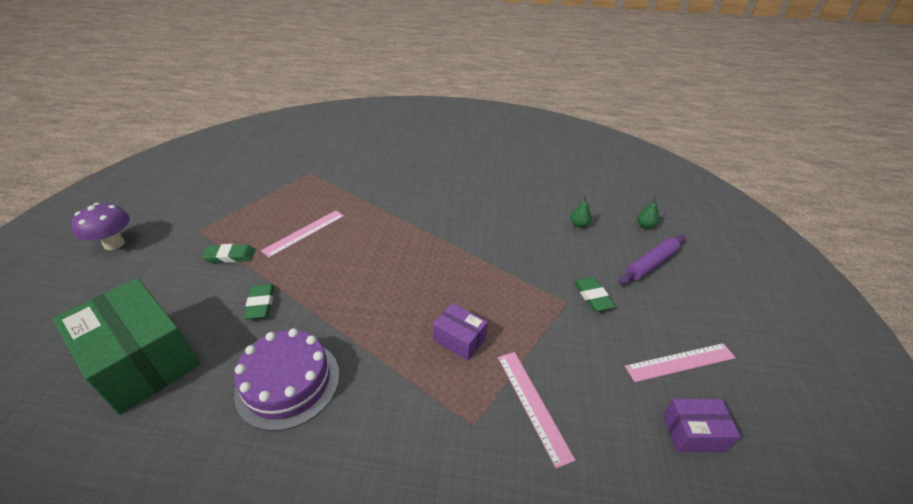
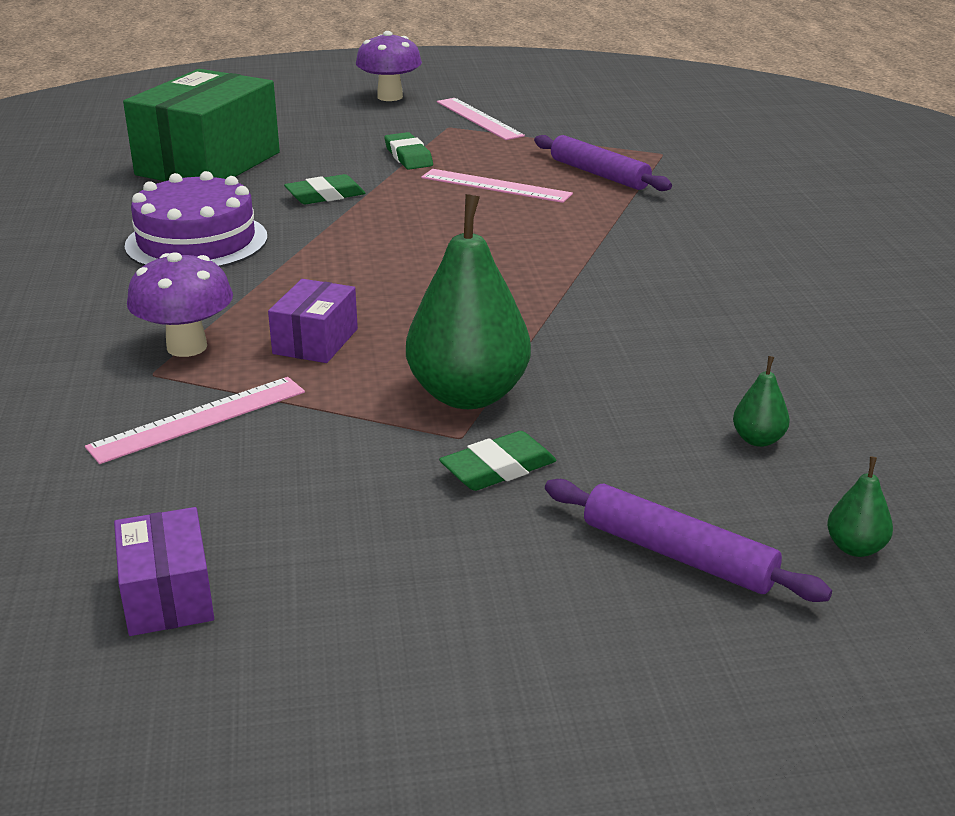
camera: 75 degrees right, 10 degrees down
pink ruler [625,343,736,382] -> pink ruler moved to [437,98,525,140]
none -> purple mushroom [127,252,233,357]
none -> green pear [406,194,531,409]
none -> purple rolling pin [534,135,672,191]

